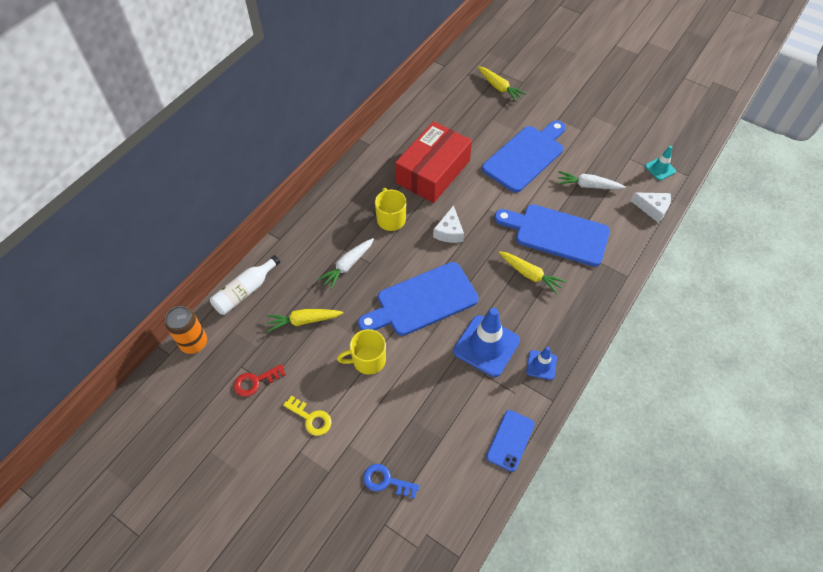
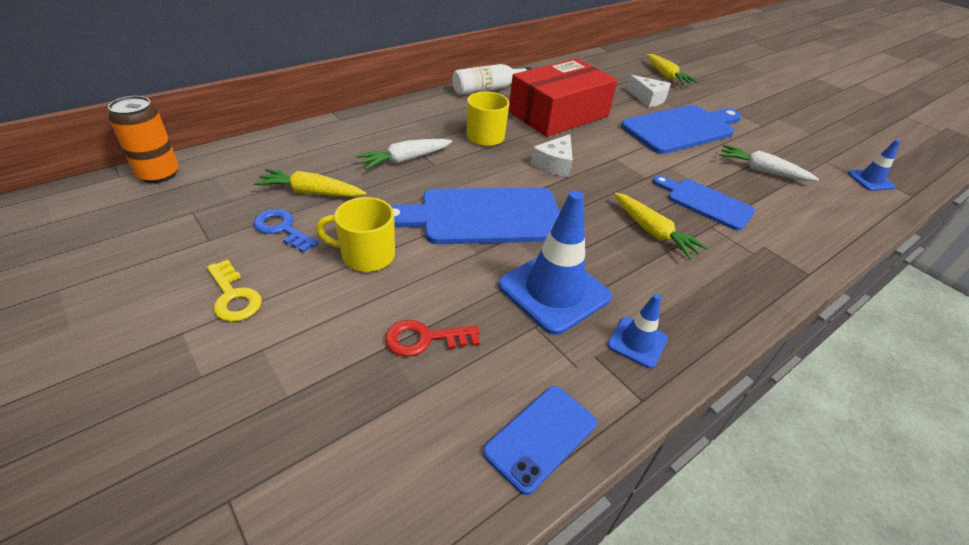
camera: 15 degrees right, 15 degrees down
white bottle [210,255,280,315] -> white bottle moved to [452,64,532,95]
red key [234,364,286,397] -> red key moved to [385,320,480,357]
blue key [363,464,420,499] -> blue key moved to [254,209,319,253]
blue cutting board [494,204,610,267] -> blue cutting board [653,175,755,231], size x0.61
white cheese [631,193,671,223] -> white cheese moved to [627,75,671,107]
turquoise traffic cone [645,146,676,180] -> blue traffic cone [848,140,900,191]

